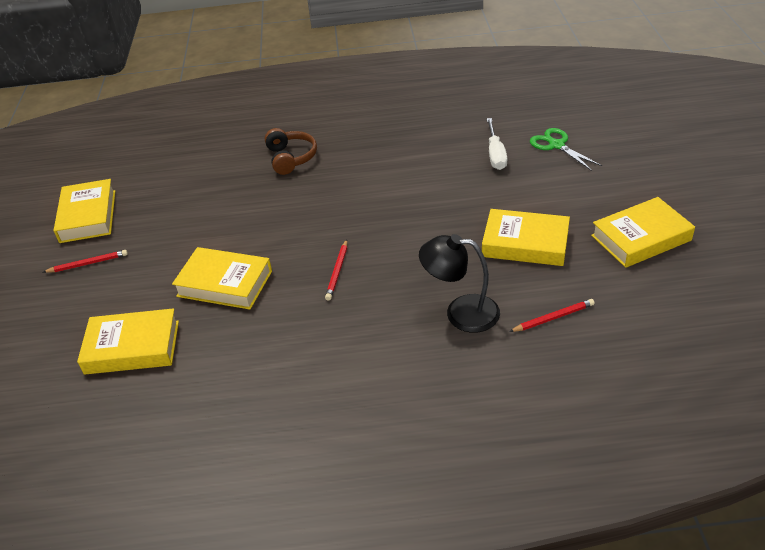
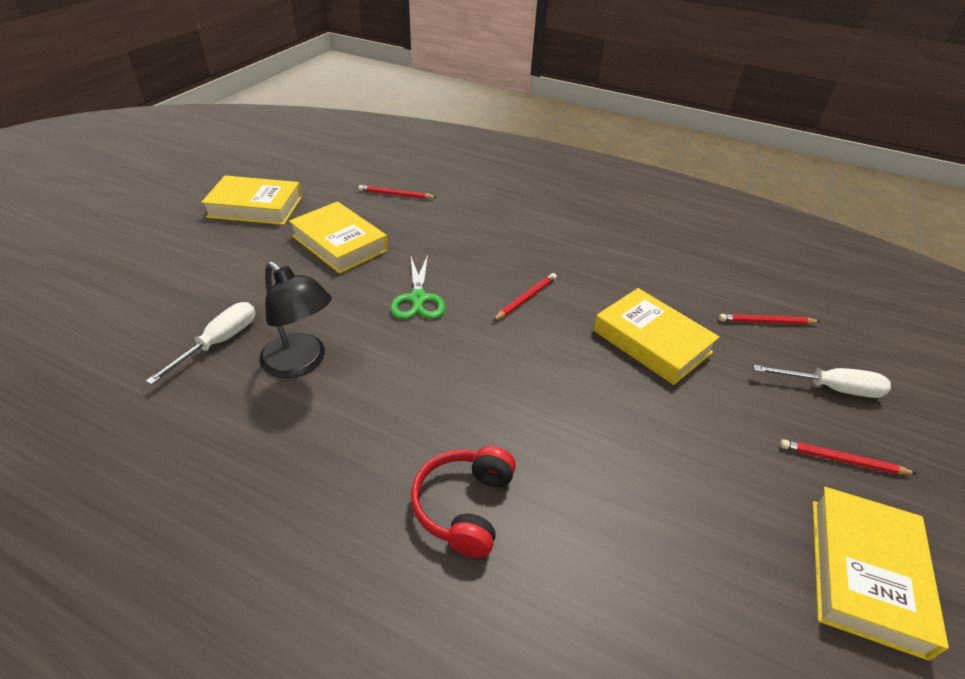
camera: 155 degrees left, 0 degrees up
yellow book [77,308,179,375] -> red pencil [719,314,820,324]
brown headphones [265,128,317,175] -> red headphones [411,446,516,558]
black lamp [419,234,500,333] -> black lamp moved to [259,262,332,378]
green scissors [530,128,602,171] -> green scissors moved to [390,255,446,319]
none -> white screwdriver [753,365,891,398]

